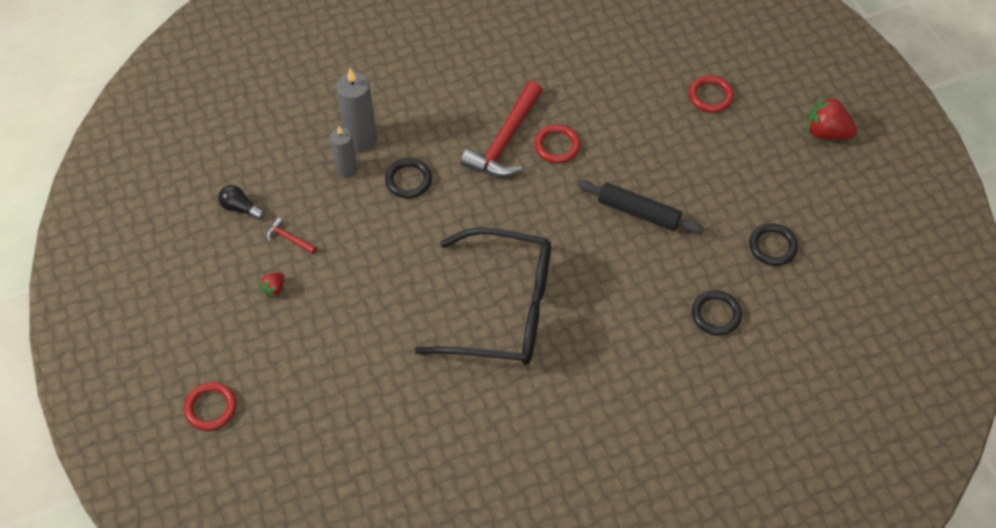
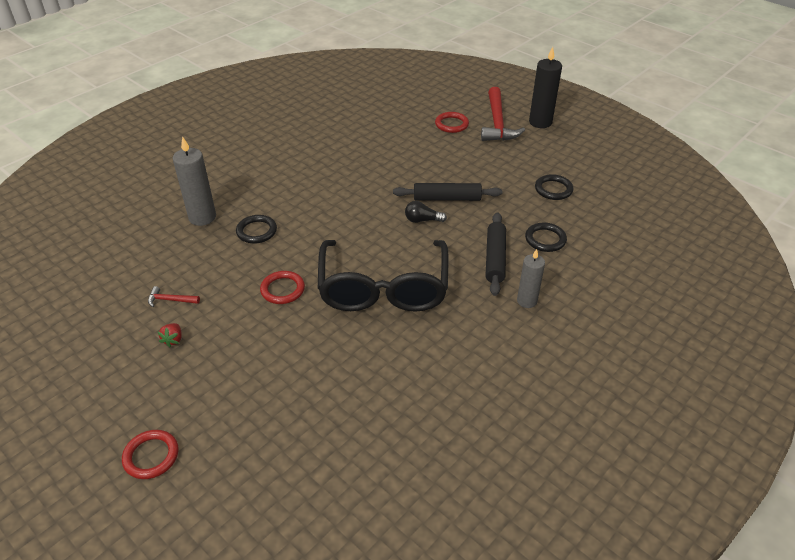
camera: 25 degrees left, 15 degrees down
black light bulb [218,185,265,220] -> black light bulb moved to [405,201,447,223]
grey candle [330,126,357,178] -> grey candle moved to [517,249,545,308]
black glasses [414,227,551,365] -> black glasses turned 105 degrees clockwise [318,240,449,312]
red hammer [461,81,543,177] -> red hammer moved to [481,87,525,141]
red ring [535,125,581,163] -> red ring moved to [260,271,305,304]
red strawberry [807,95,857,140] -> black candle [529,47,562,128]
none -> black rolling pin [486,212,506,296]

